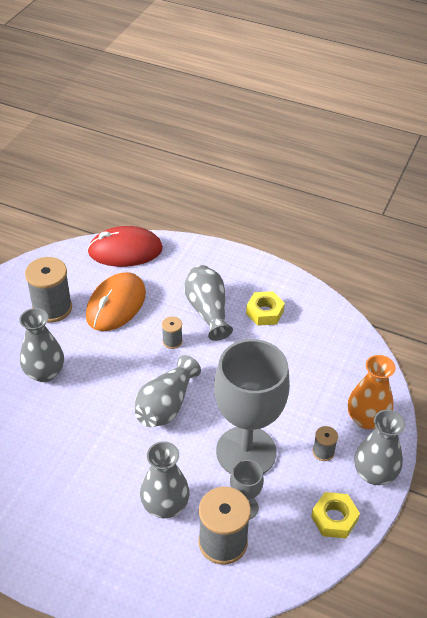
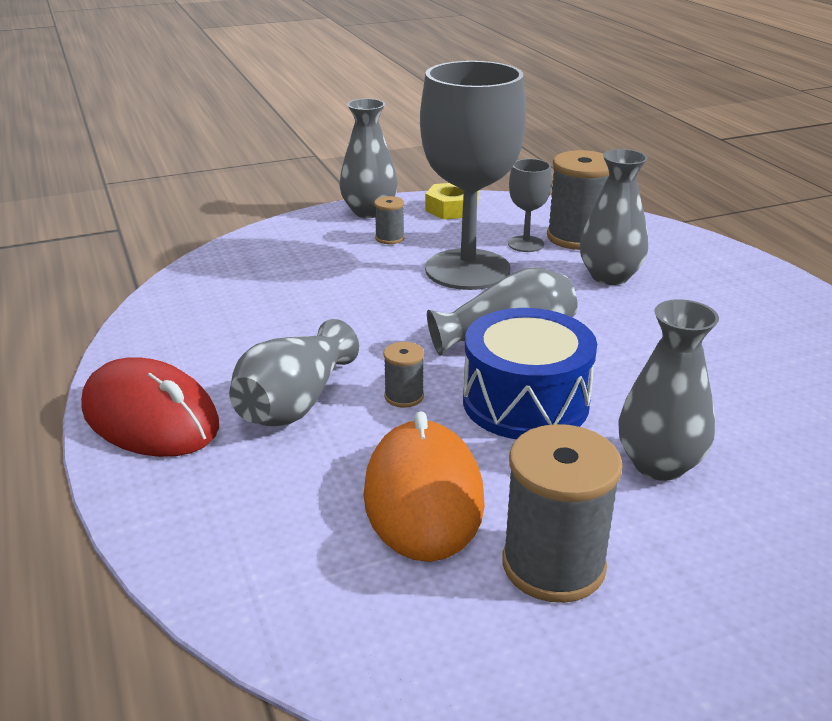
camera: 135 degrees left, 15 degrees down
orange mouse [86,272,146,331] -> orange mouse turned 75 degrees counterclockwise [363,411,485,562]
red mouse [87,226,163,267] -> red mouse moved to [81,357,219,457]
yellow nut [246,291,285,326] -> none
orange vase [348,355,396,429] -> none
none -> blue drum [463,308,597,439]

